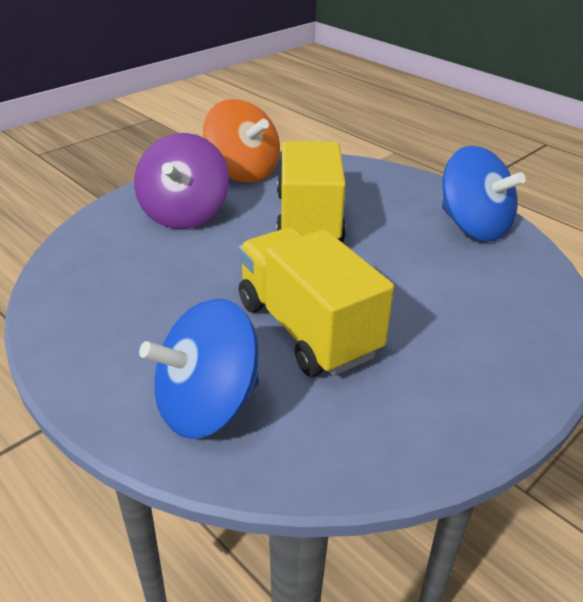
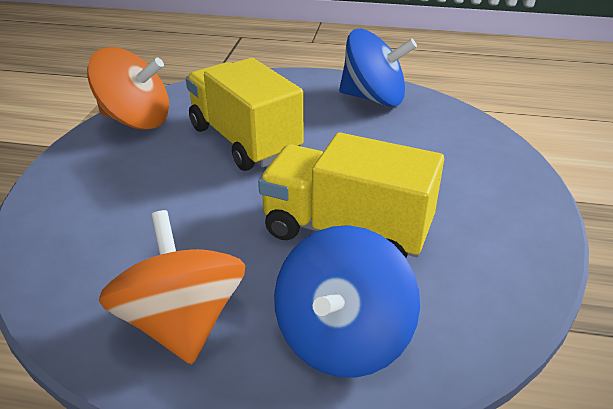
camera: 35 degrees left, 0 degrees up
purple spinning top [134,133,229,229] -> none
none -> orange spinning top [99,210,246,364]

